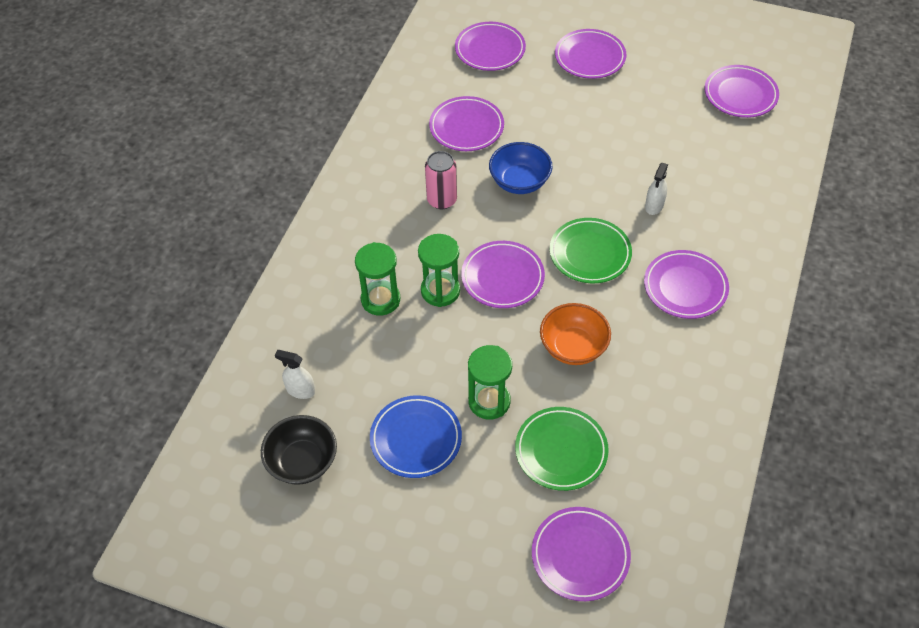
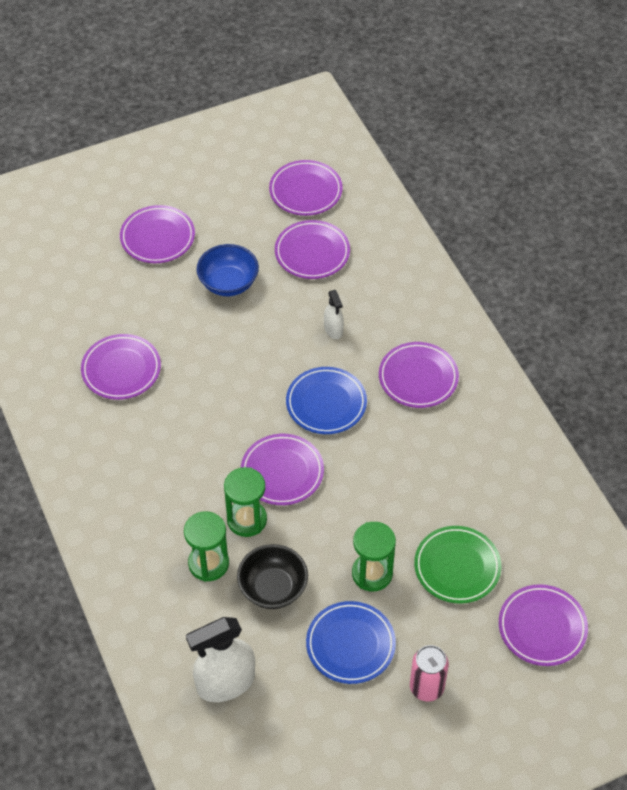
camera: 45 degrees left, 0 degrees up
black bowl [261,415,337,485] -> black bowl moved to [237,544,308,609]
white spray bottle [275,350,315,399] -> white spray bottle [186,617,255,702], size x1.94
pink can [425,151,457,209] -> pink can moved to [410,645,449,701]
purple plate [455,22,526,71] -> purple plate moved to [275,220,350,279]
blue bowl [489,142,553,194] -> blue bowl moved to [197,244,259,296]
orange bowl [540,303,611,365] -> none
green plate [550,218,632,284] -> blue plate [286,367,367,434]

